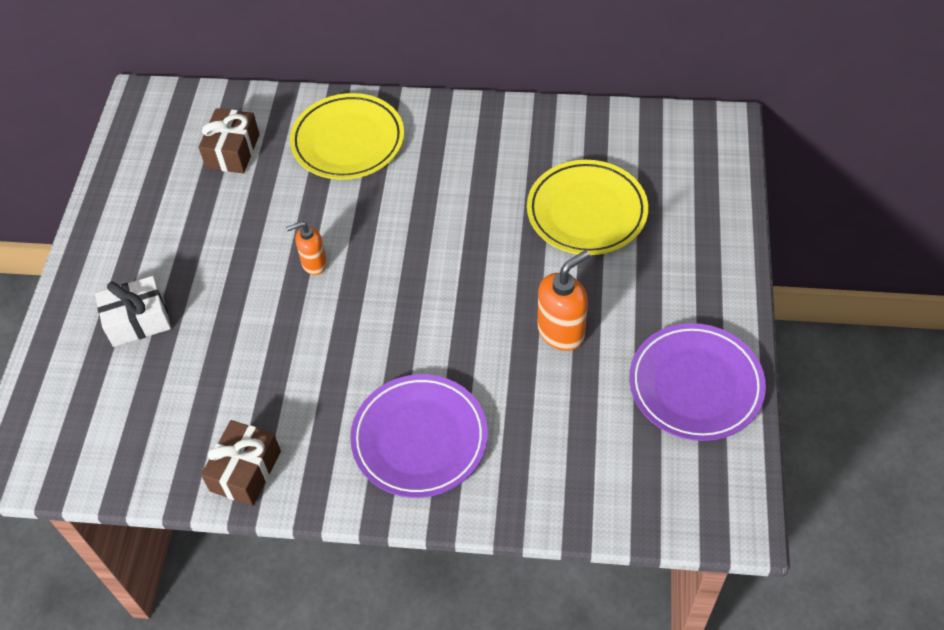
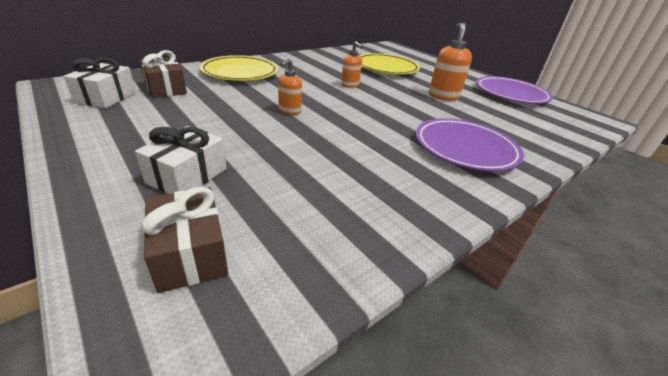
camera: 50 degrees left, 20 degrees down
brown gift [201,420,281,506] -> brown gift moved to [141,187,228,293]
none -> white gift [64,58,136,108]
none -> orange soap dispenser [341,41,363,88]

